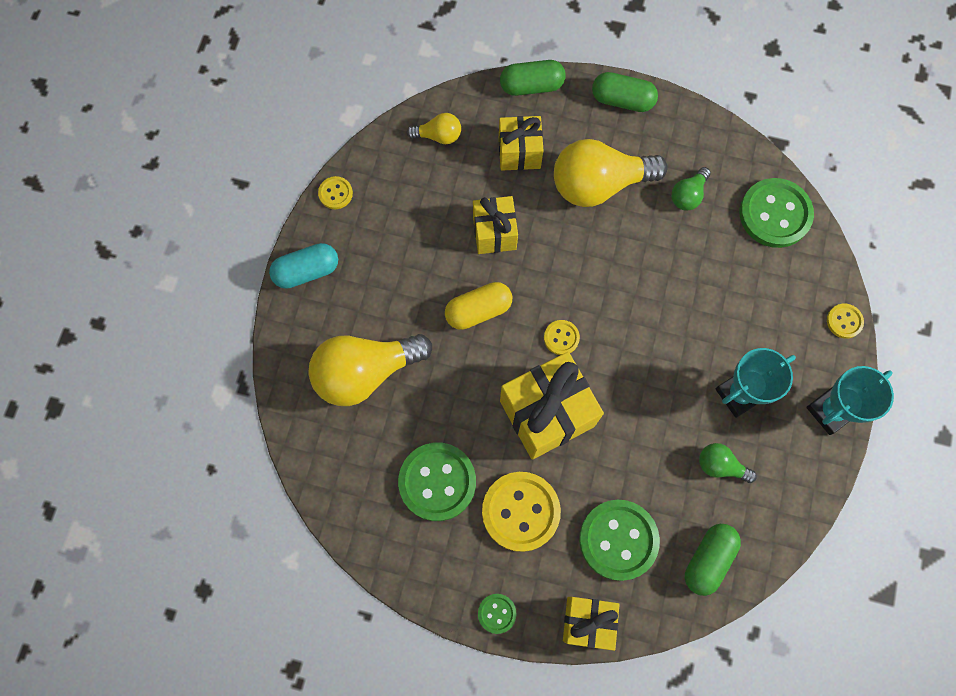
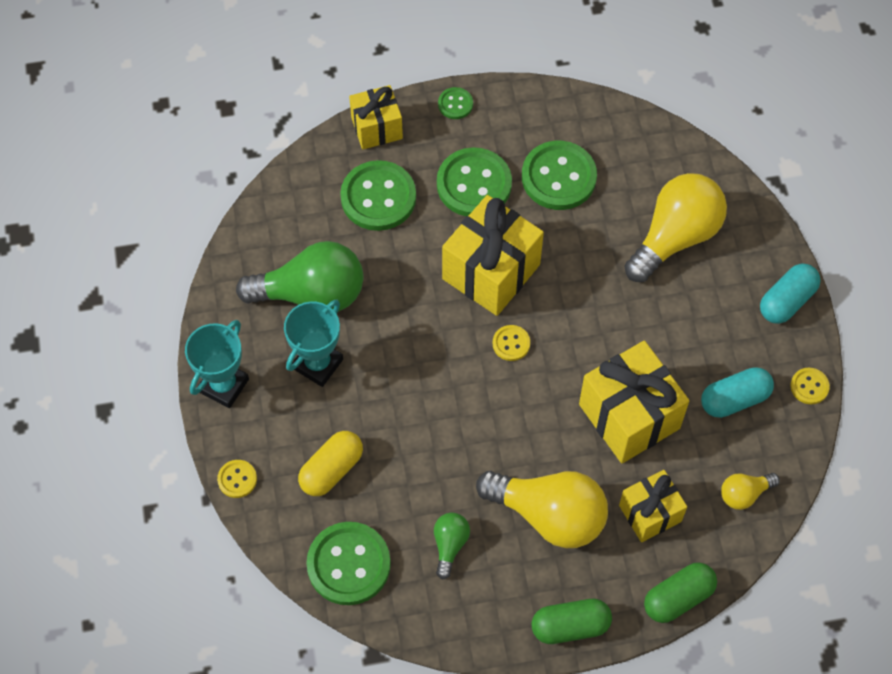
camera: 155 degrees right, 10 degrees down
yellow capsule [445,282,512,330] -> yellow capsule moved to [298,431,363,496]
yellow gift [473,196,518,254] -> yellow gift [579,341,689,463], size x1.66
yellow button [482,472,561,552] -> green button [437,147,512,216]
yellow light bulb [554,139,667,207] -> yellow light bulb turned 60 degrees clockwise [476,471,608,548]
green capsule [685,524,741,596] -> none
green light bulb [699,443,757,483] -> green light bulb [236,241,364,312], size x2.09
none -> turquoise capsule [701,367,774,418]

